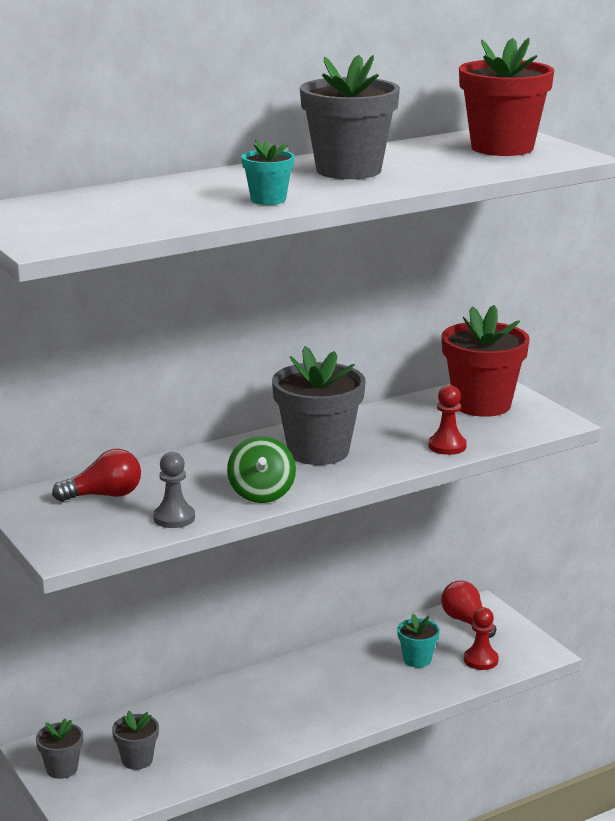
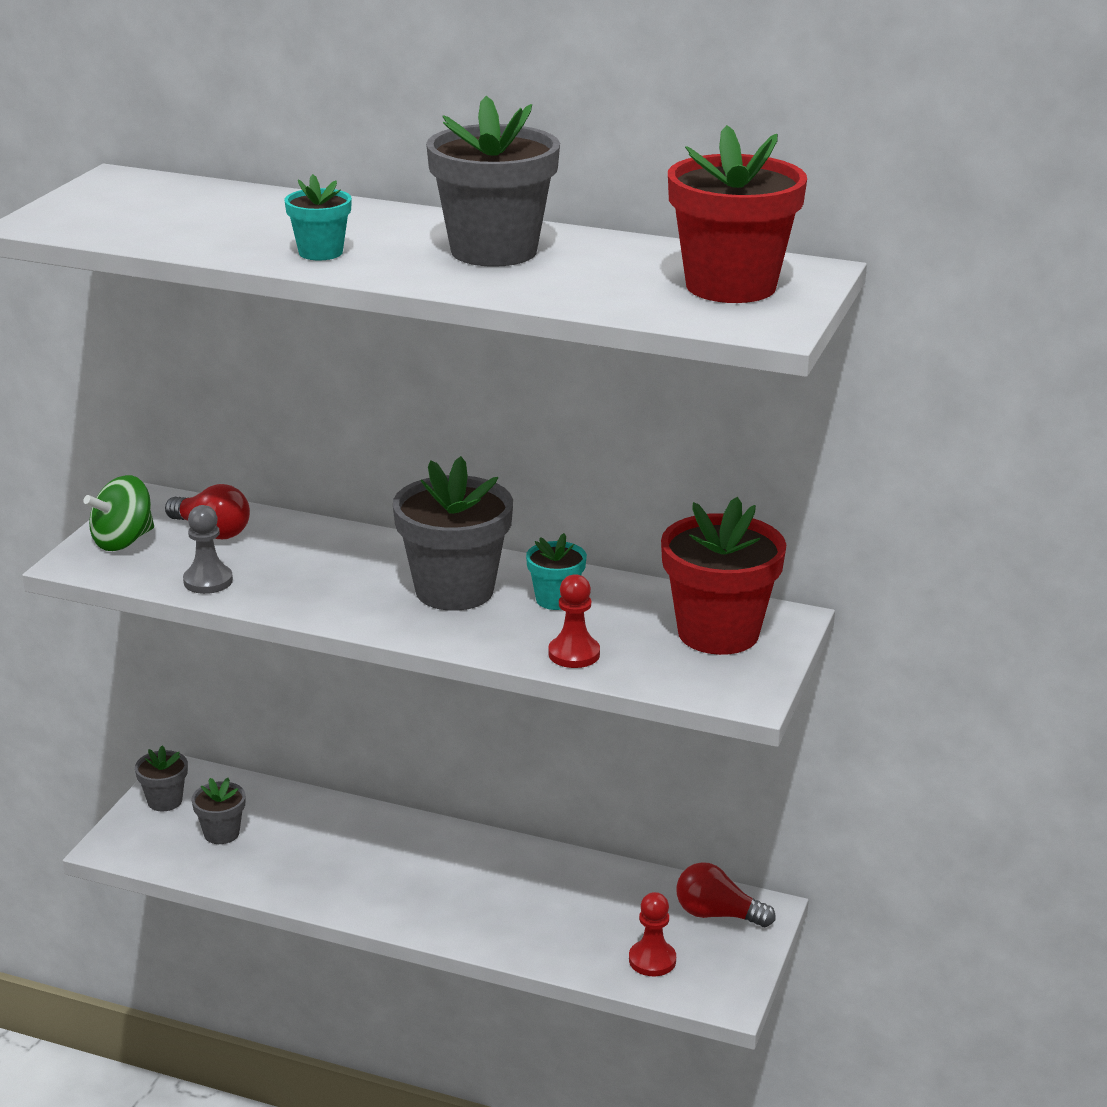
camera: 50 degrees right, 5 degrees up
green spinning top [227,436,296,503] -> green spinning top moved to [83,475,154,551]
turquoise flower pot [397,614,440,668] -> turquoise flower pot moved to [526,533,587,610]
red light bulb [441,581,496,638] -> red light bulb turned 90 degrees counterclockwise [676,862,776,927]

